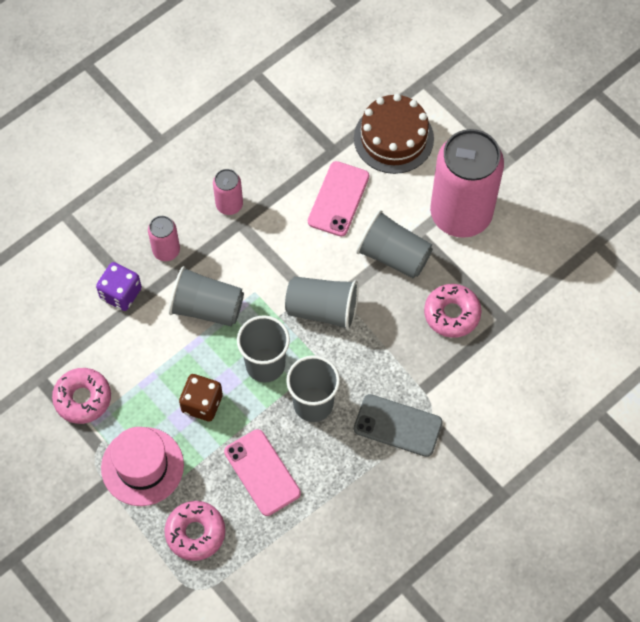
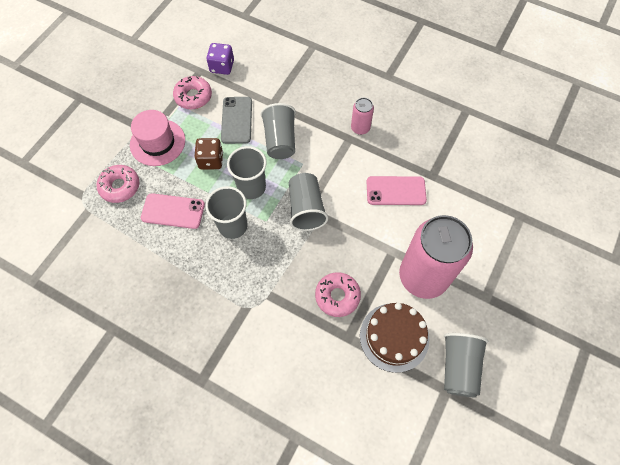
camera: 70 degrees right, 0 degrees up
purple dice [96,262,142,311] -> purple dice moved to [206,43,234,75]
pink can [148,216,180,261] -> none
pink phone [224,429,301,516] -> pink phone turned 60 degrees clockwise [141,193,205,229]
brown cake [354,94,434,174] -> brown cake moved to [360,303,429,373]
grey phone [354,394,443,457] -> grey phone moved to [221,97,252,144]
grey cup [356,210,433,278] -> grey cup moved to [444,333,488,398]

